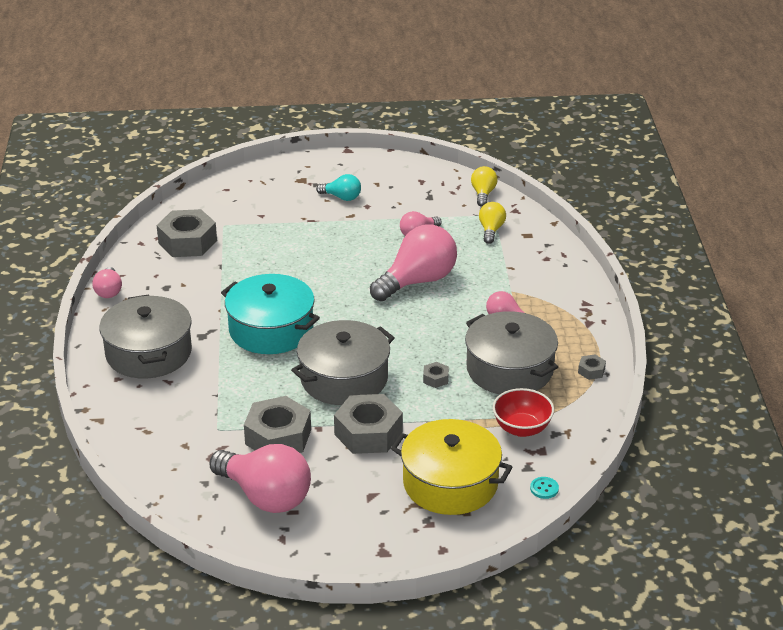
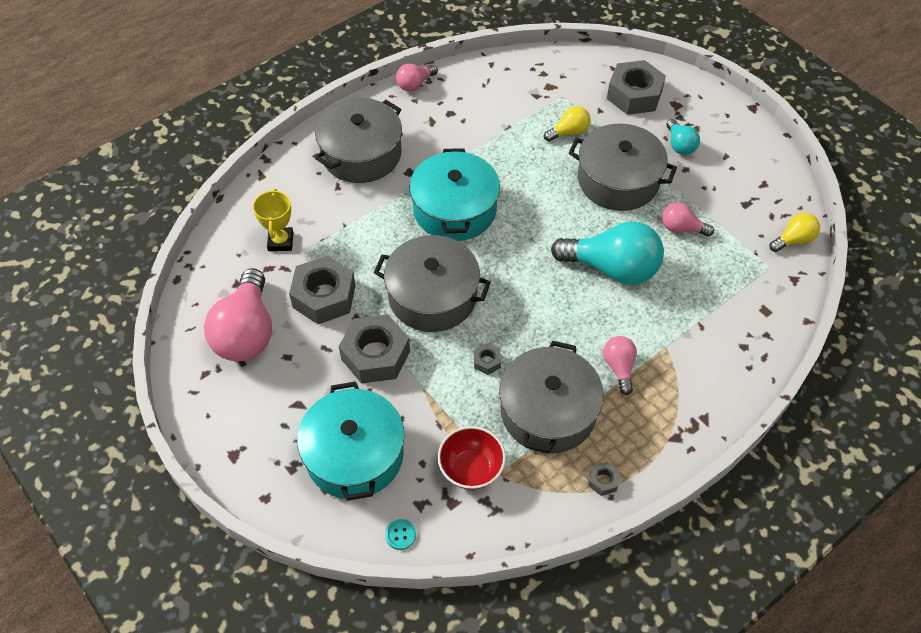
camera: 55 degrees right, 20 degrees up
grey nut [157,209,217,257] -> grey nut moved to [607,60,666,115]
pink light bulb [370,225,457,301] -> turquoise light bulb [551,221,664,285]
yellow pot [391,419,513,515] -> turquoise pot [297,381,404,501]
yellow light bulb [479,202,506,244] -> yellow light bulb moved to [544,106,591,142]
none -> yellow trophy [253,189,293,251]
none -> grey pot [569,124,677,211]

